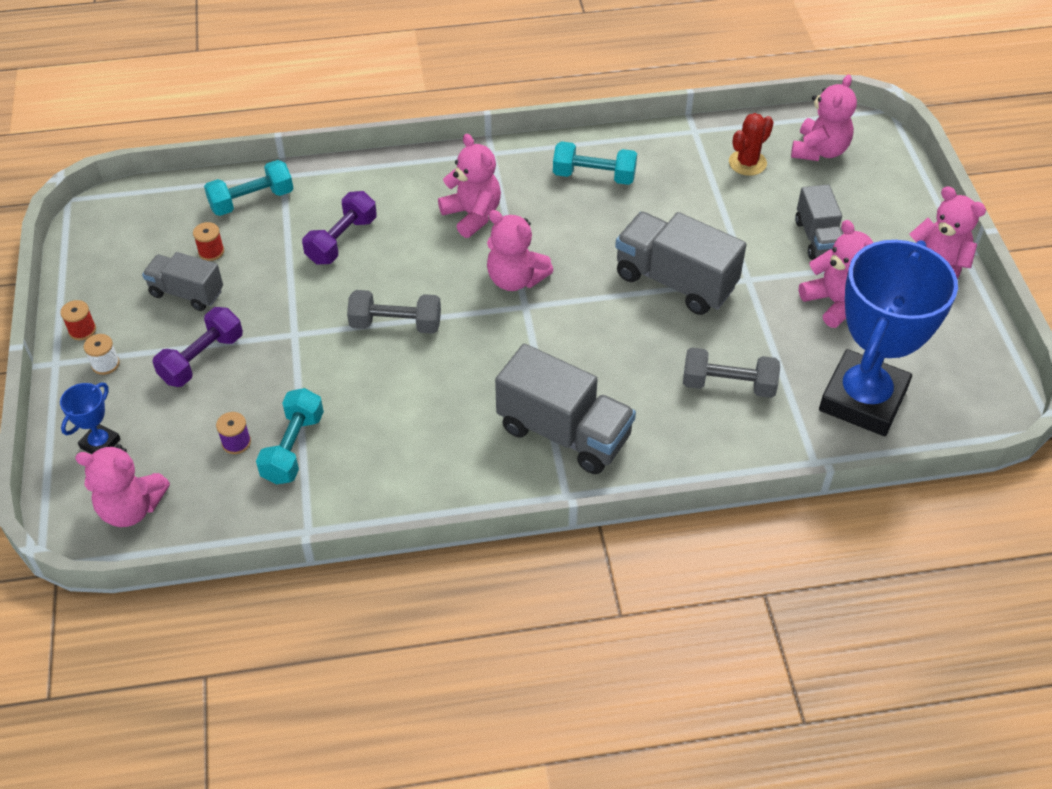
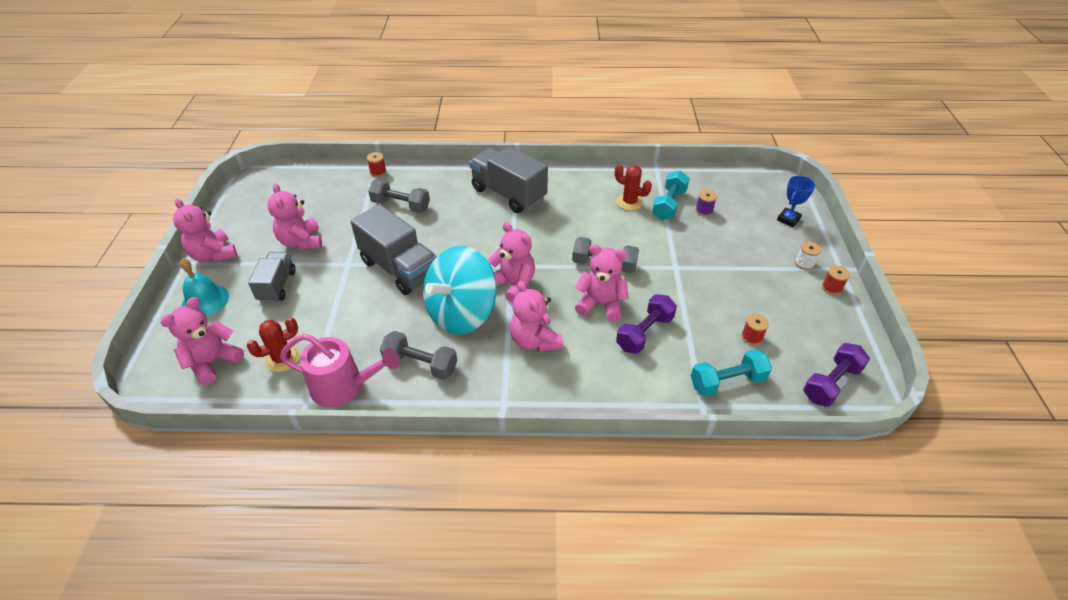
camera: 170 degrees left, 5 degrees down
pink teddy bear [75,444,170,527] -> pink teddy bear moved to [575,244,629,322]
grey truck [142,252,223,311] -> none
purple dumbbell [152,307,243,387] -> purple dumbbell moved to [803,343,870,407]
turquoise dumbbell [553,141,637,185] -> grey dumbbell [380,331,457,380]
blue trophy [819,240,958,436] -> none
none -> turquoise bell [180,258,229,317]
none -> pink watering can [280,334,400,408]
none -> red spool [367,152,386,177]
none -> turquoise spinning top [423,246,497,335]
none -> red cactus [615,165,652,211]

